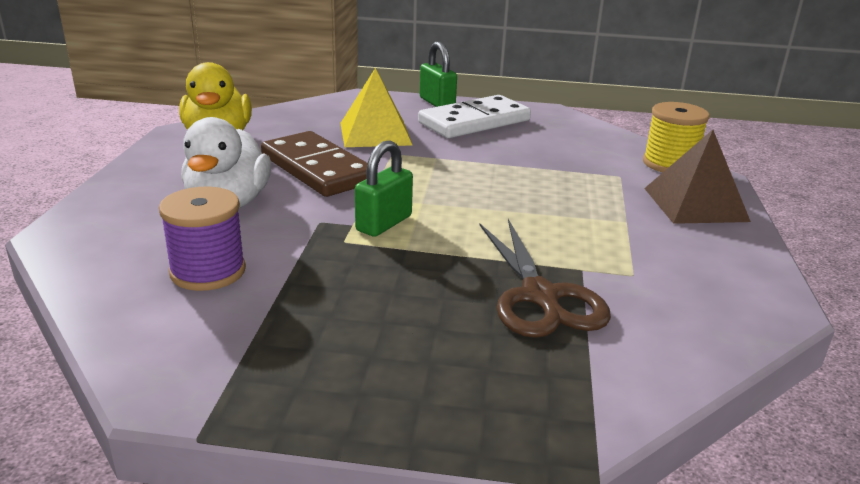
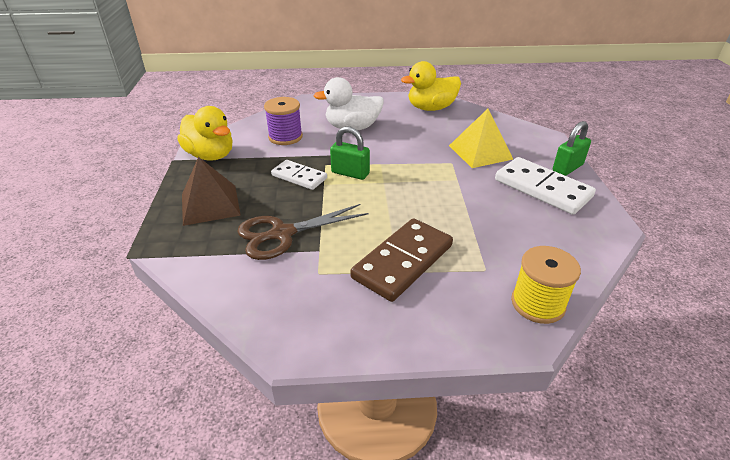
camera: 80 degrees right, 10 degrees up
brown domino [261,131,378,197] -> brown domino moved to [350,218,453,302]
brown pyramid [644,130,751,224] -> brown pyramid moved to [182,157,241,226]
none -> yellow duck [177,106,233,161]
none -> white domino [271,160,327,190]

